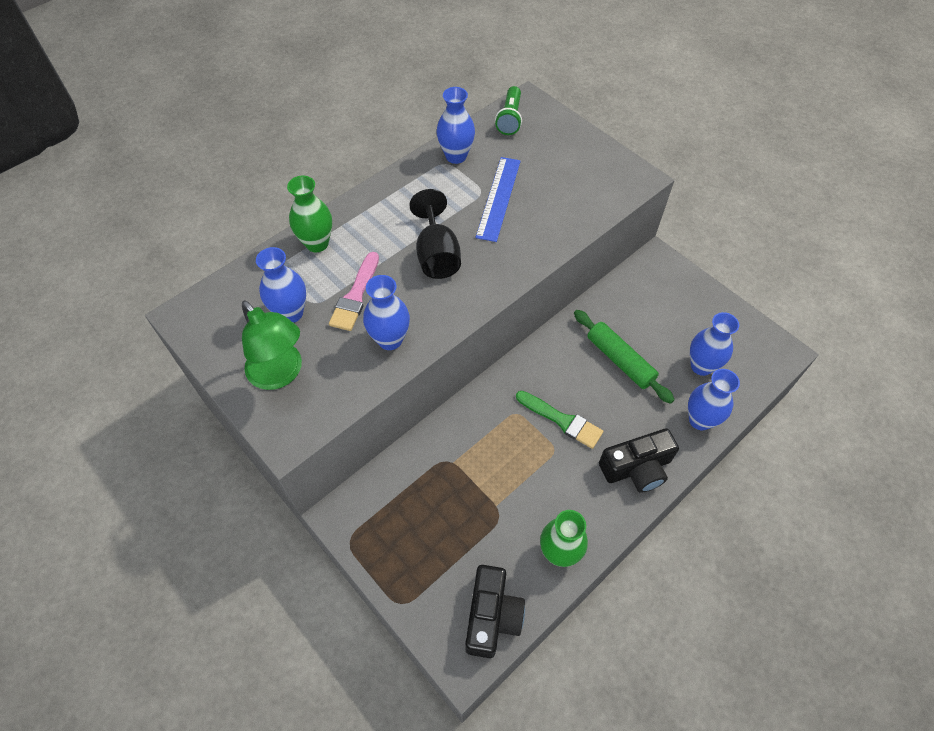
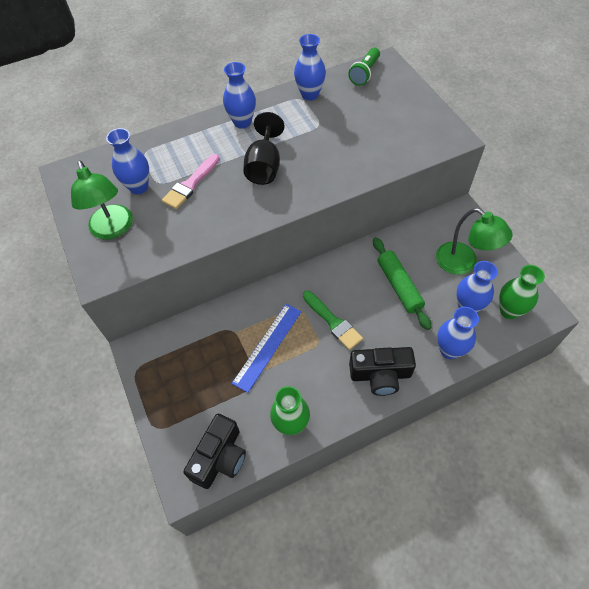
camera: 20 degrees right, 0 degrees up
green vase [287,176,332,253] -> green vase moved to [499,265,545,319]
blue vase [363,275,410,350] -> blue vase moved to [223,62,256,129]
blue ruler [475,157,521,242] -> blue ruler moved to [232,304,302,393]
none -> green lamp [436,208,513,275]

